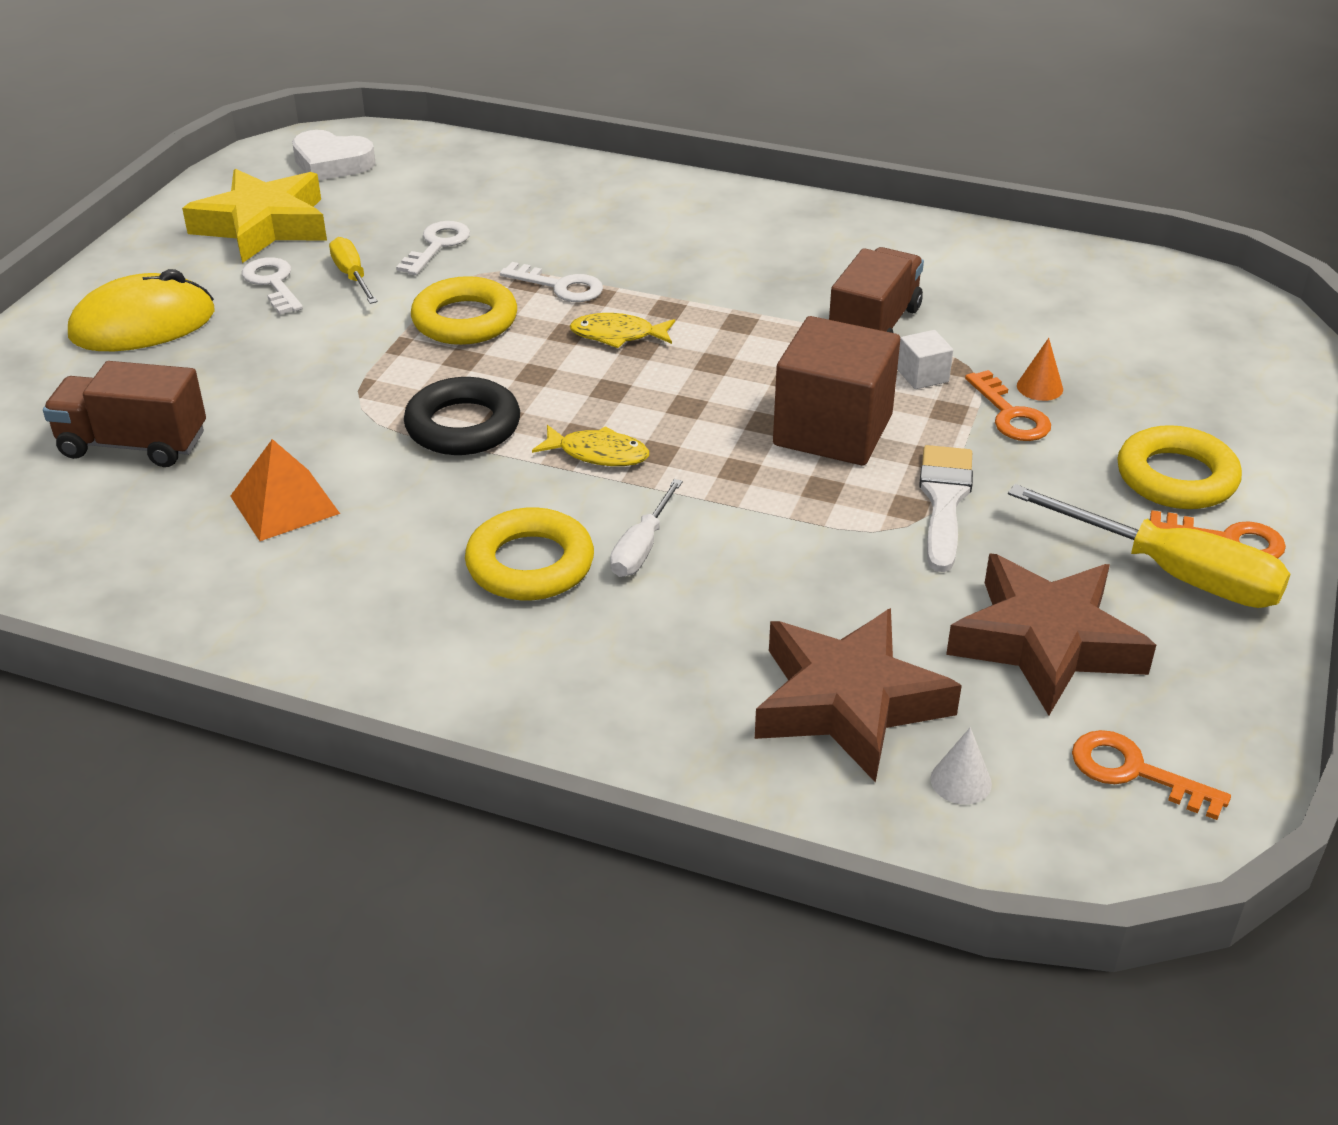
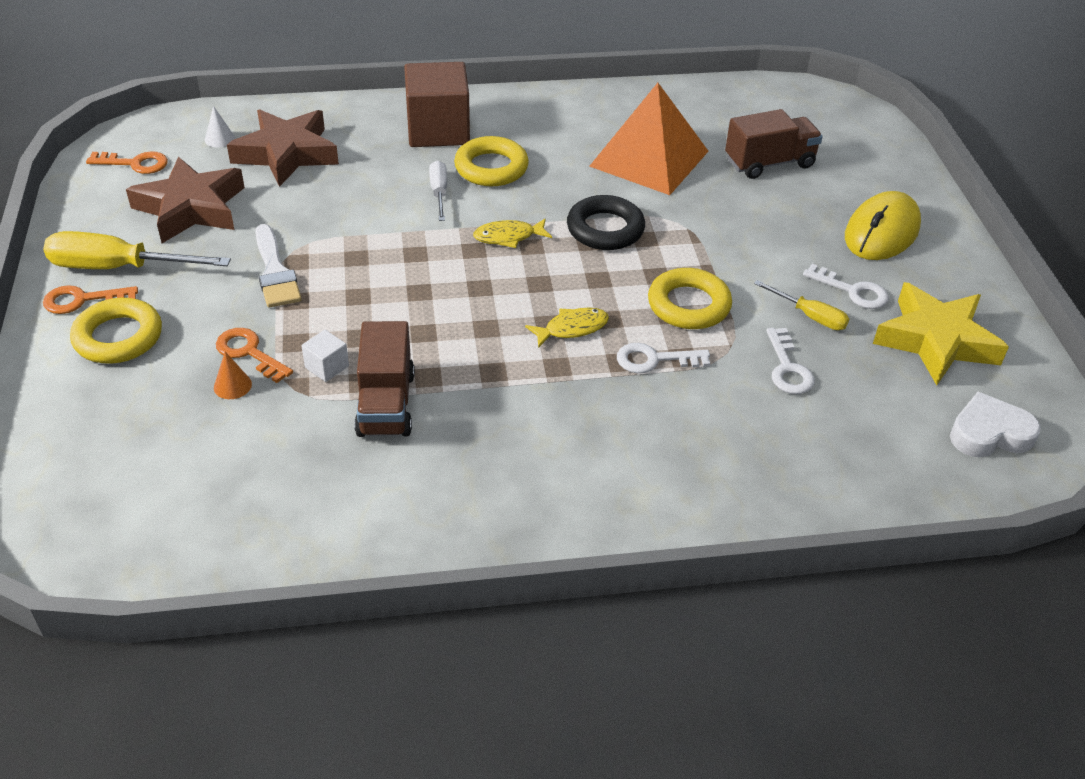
camera: 150 degrees right, 5 degrees up
orange pyramid [230,439,340,541] -> orange pyramid [589,83,708,195], size x1.79
brown cube [773,316,900,465] -> brown cube moved to [404,62,470,147]

